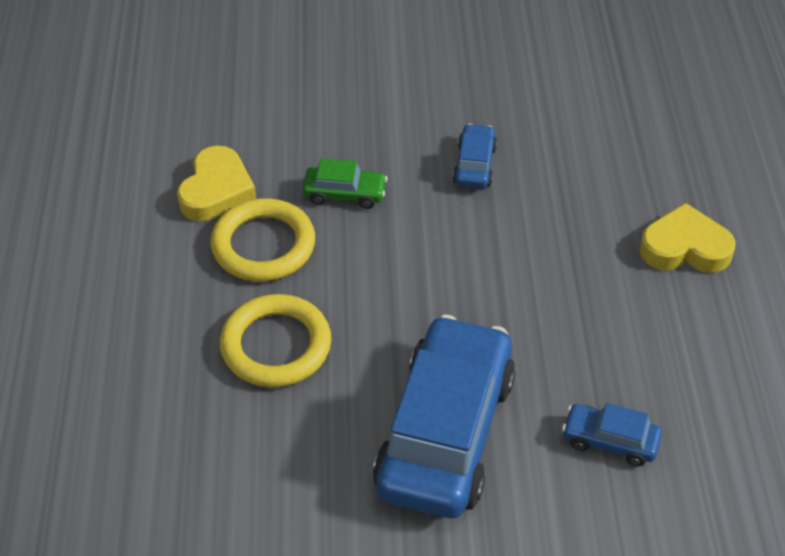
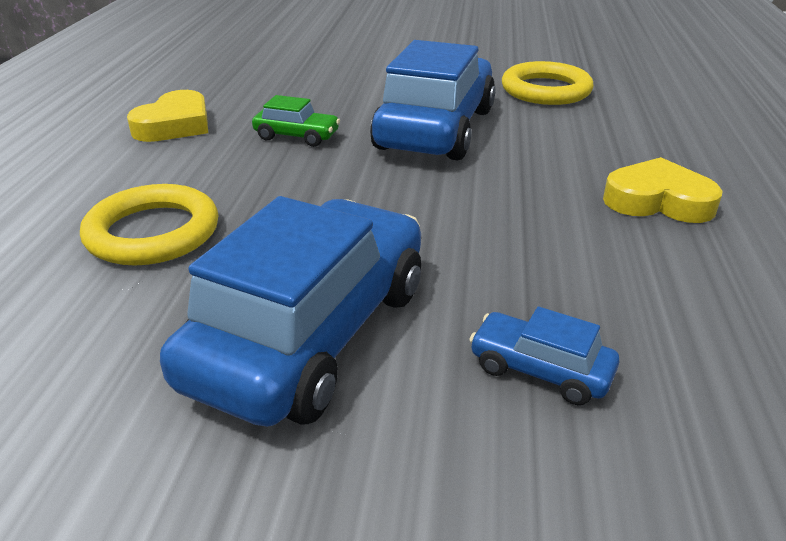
camera: 10 degrees right, 15 degrees down
yellow ring [210,198,315,282] -> yellow ring moved to [502,61,594,105]
blue car [453,124,497,189] -> blue car [370,40,495,161], size x2.29

